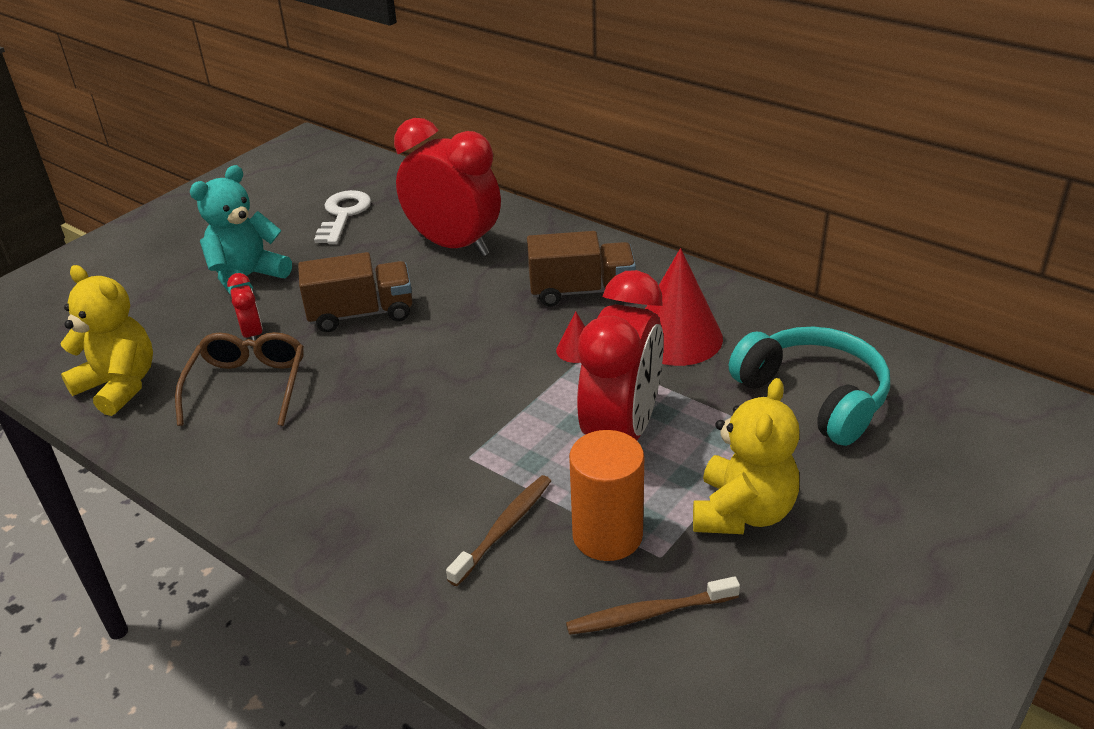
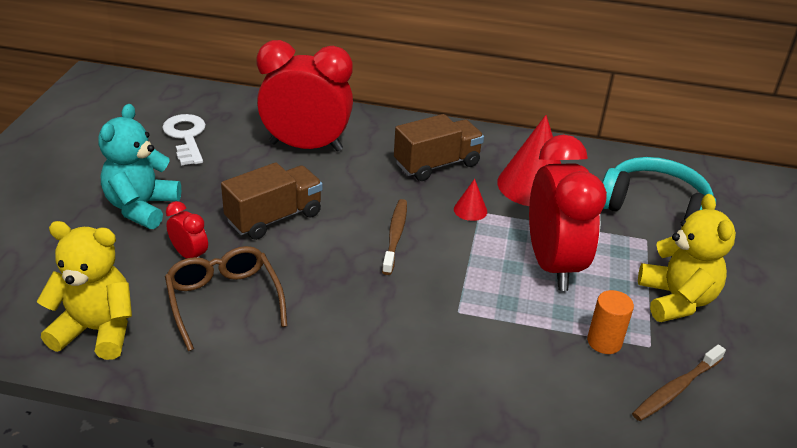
camera: 30 degrees left, 0 degrees up
brown toothbrush [446,475,551,586] -> brown toothbrush moved to [382,199,407,275]
orange cylinder [569,430,644,561] -> orange cylinder [587,290,634,354], size x0.63

